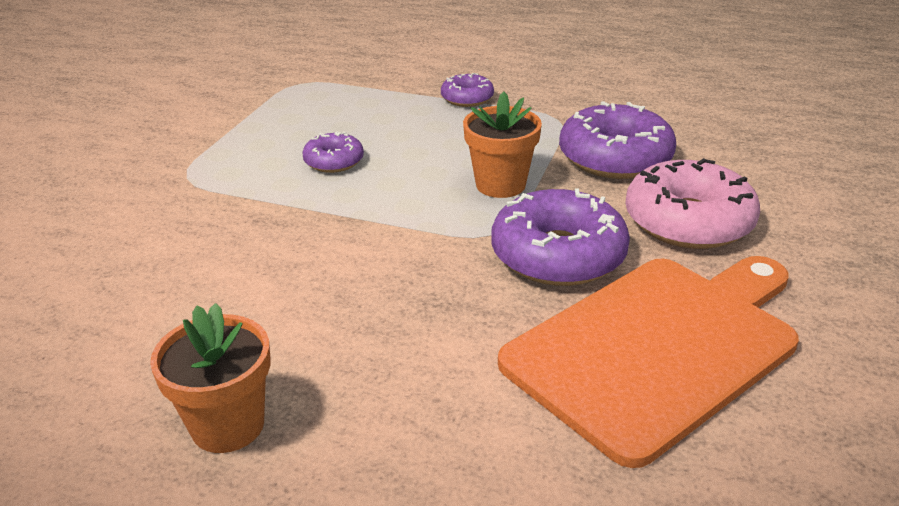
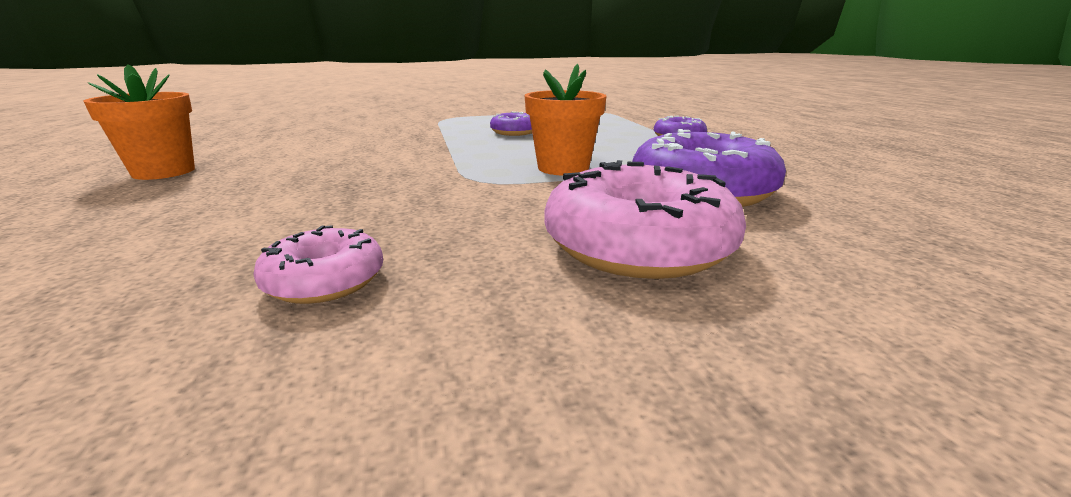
camera: 55 degrees right, 10 degrees down
purple donut [492,189,630,286] -> none
orange cutting board [498,256,799,468] -> pink donut [253,225,383,304]

